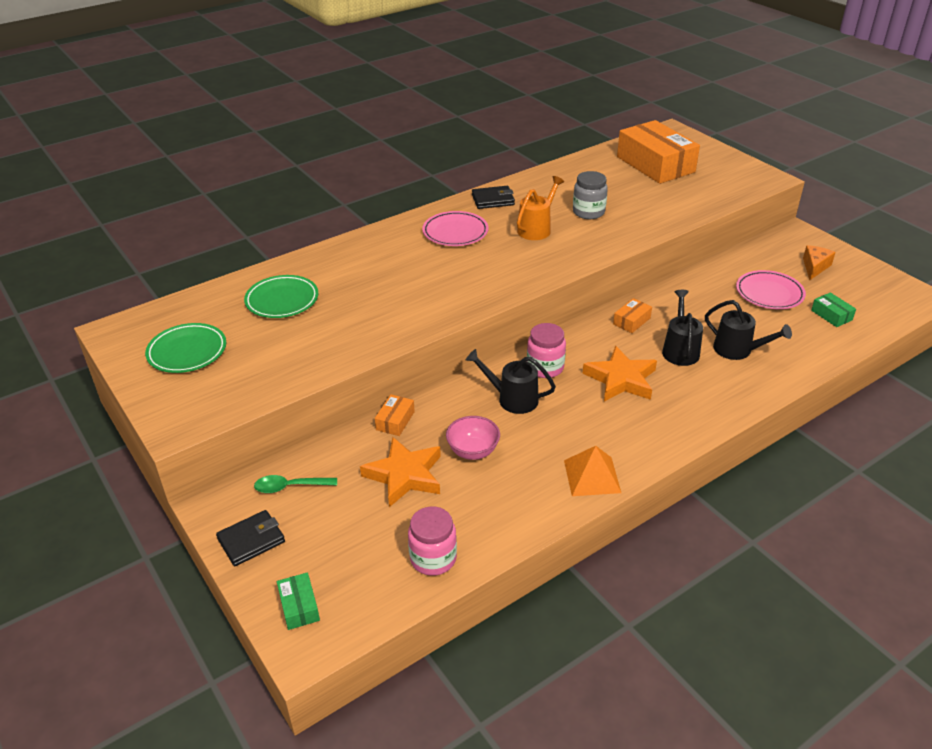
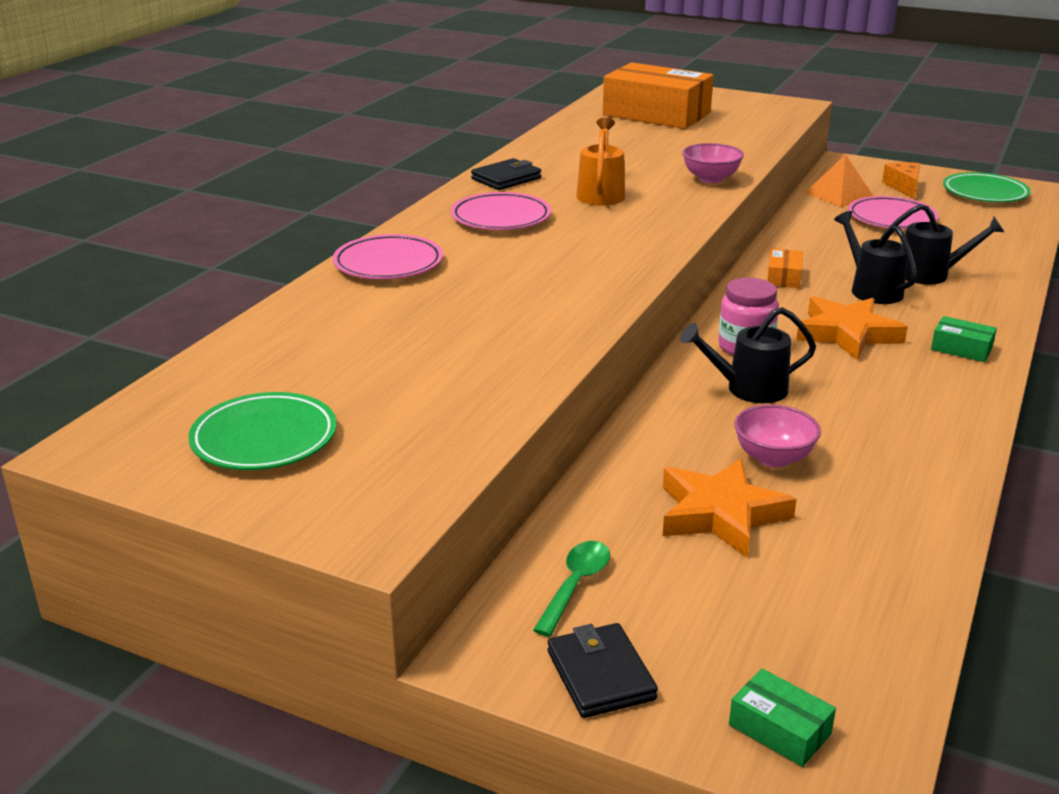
camera: 30 degrees left, 10 degrees down
black wallet [216,510,285,566] -> black wallet turned 45 degrees counterclockwise [548,623,658,718]
green plate [244,275,318,318] -> green plate moved to [943,172,1030,202]
green spoon [254,475,337,493] -> green spoon turned 150 degrees clockwise [533,541,610,637]
orange box [375,394,415,436] -> none
pink jar [408,506,457,576] -> none
orange pyramid [564,446,621,496] -> orange pyramid moved to [805,154,873,207]
grey jar [573,171,608,219] -> none
green box [811,292,856,327] -> green box moved to [931,316,997,362]
none -> pink plate [333,234,443,279]
none -> pink bowl [682,143,744,183]

